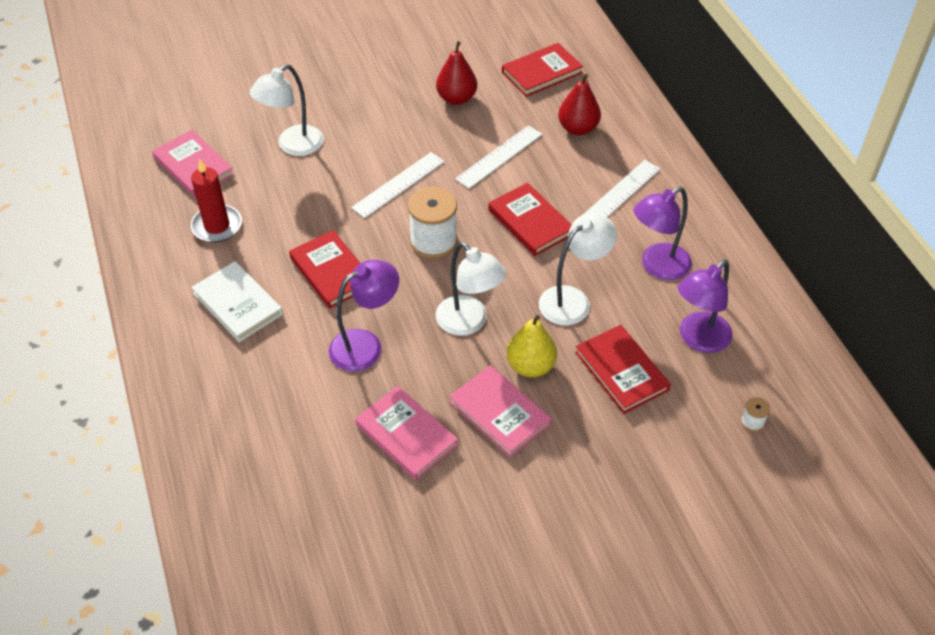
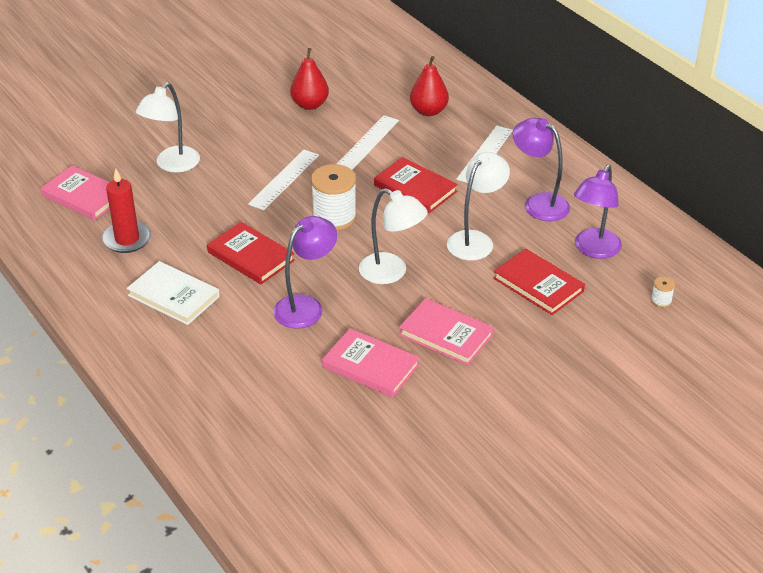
camera: 15 degrees left, 10 degrees down
red book [502,43,583,97] -> none
yellow pear [506,315,557,377] -> none
purple lamp [634,187,692,280] -> purple lamp turned 90 degrees clockwise [513,118,570,221]

